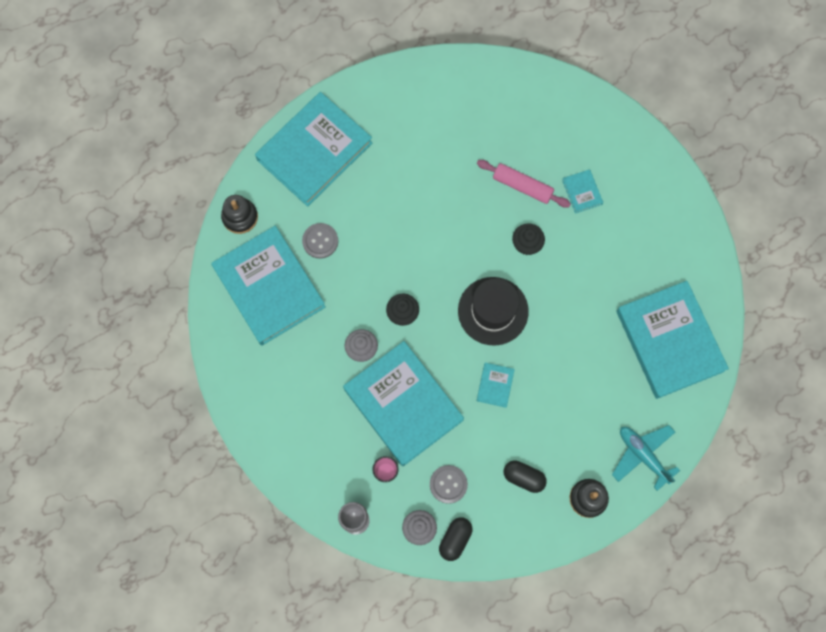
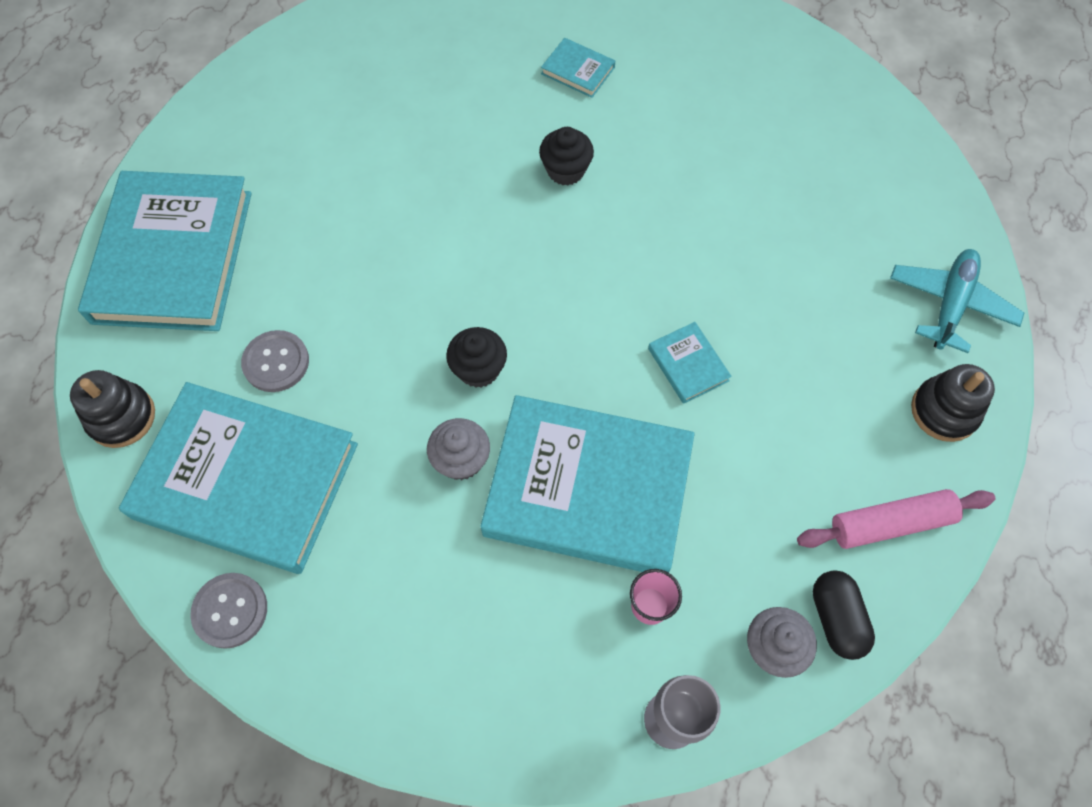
camera: 40 degrees left, 10 degrees down
grey button [430,465,468,504] -> grey button moved to [190,573,267,649]
black hat [458,277,529,346] -> none
pink rolling pin [477,160,571,208] -> pink rolling pin moved to [797,489,995,549]
black capsule [504,461,547,493] -> none
turquoise plane [612,425,680,491] -> turquoise plane turned 105 degrees clockwise [890,249,1024,353]
turquoise book [616,281,729,399] -> none

